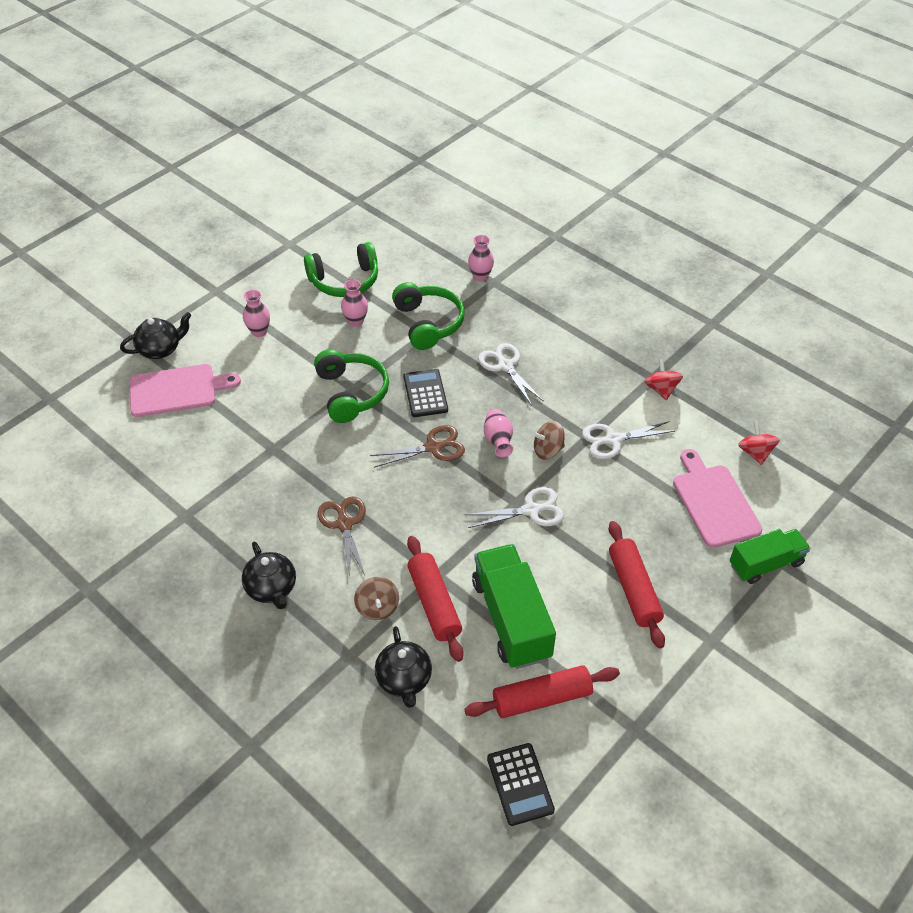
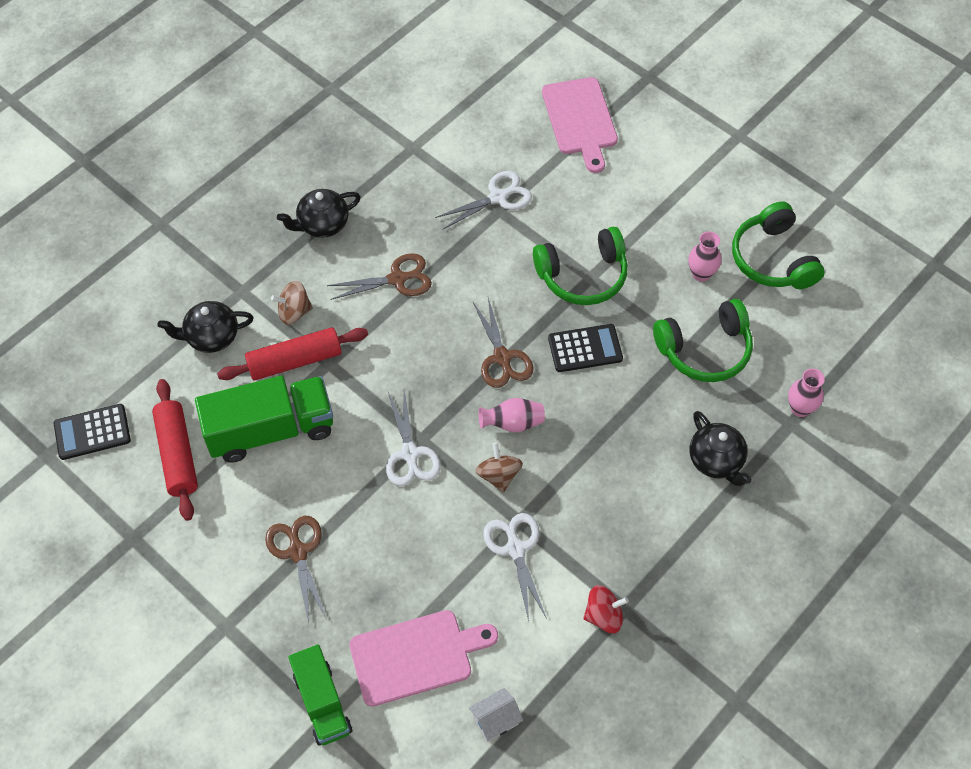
camera: 90 degrees right, 10 degrees up
black teapot [120,312,192,359] -> black teapot moved to [689,411,752,486]
pink vase [243,290,270,337] -> none
white scissors [478,343,544,406] -> white scissors moved to [435,171,532,229]
red rolling pin [609,521,665,648] -> brown scissors [265,516,326,623]
red spinning top [738,422,779,465] -> white house [469,688,523,742]

